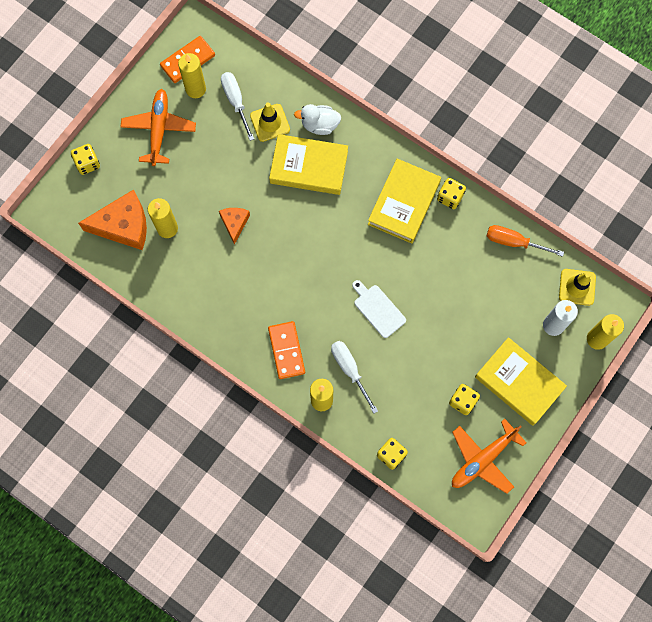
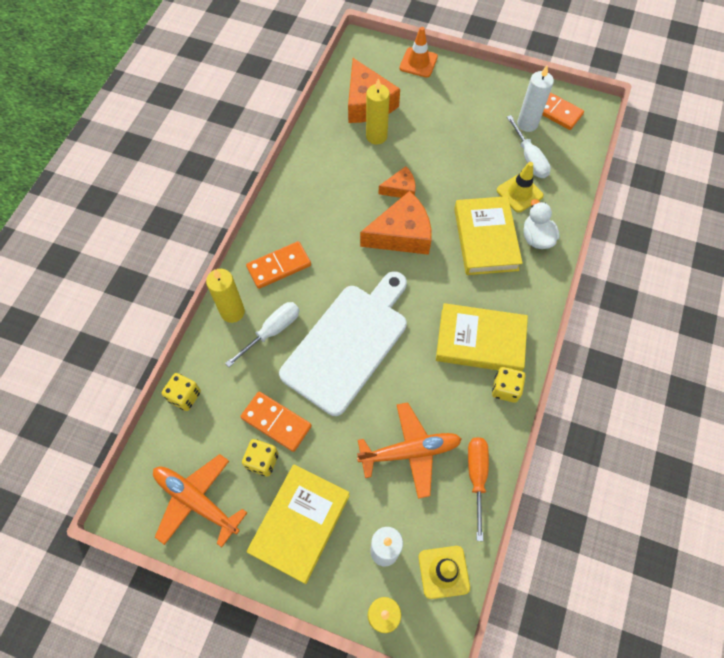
camera: 75 degrees right, 10 degrees down
yellow dice [71,144,100,175] -> orange traffic cone [399,27,438,78]
orange plane [120,89,196,166] -> orange plane moved to [357,402,462,499]
yellow candle [178,53,206,98] -> white candle [517,66,554,132]
white screwdriver [221,72,254,141] -> white screwdriver turned 105 degrees clockwise [507,115,551,178]
white cutting board [352,280,406,338] -> white cutting board [279,271,407,416], size x2.21
none -> orange domino [240,392,312,452]
none -> orange cheese [360,191,431,255]

